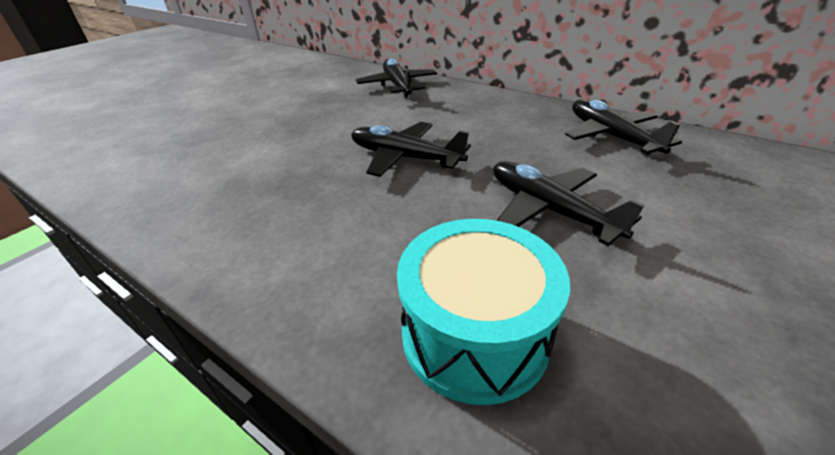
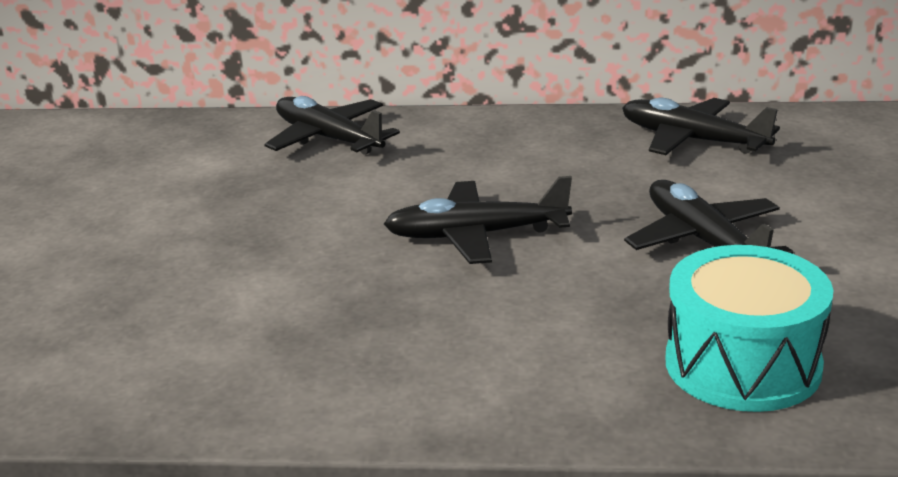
camera: 30 degrees left, 10 degrees down
black plane [493,162,644,246] -> black plane turned 45 degrees clockwise [624,180,793,254]

